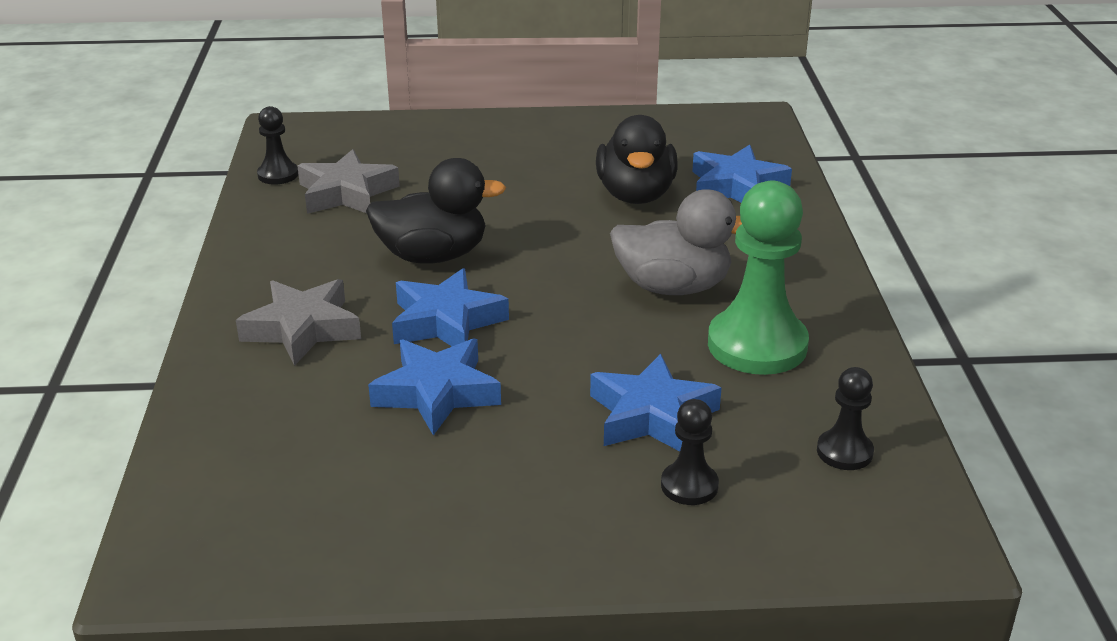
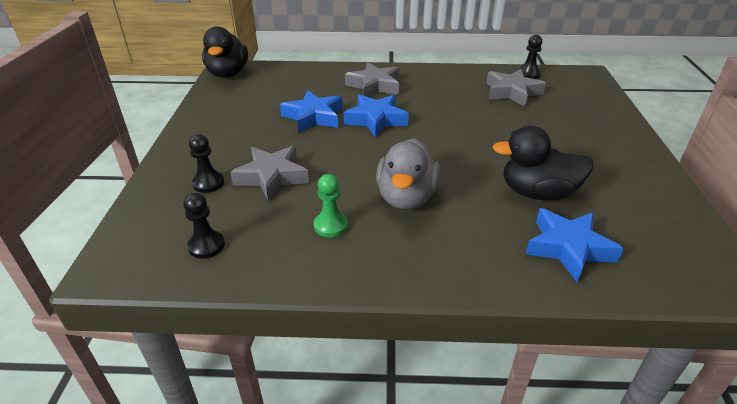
camera: 95 degrees right, 5 degrees up
black duck [366,158,506,264] -> black duck moved to [202,26,248,78]
blue star [590,354,722,451] -> grey star [230,146,309,201]
green pawn [708,181,809,375] -> green pawn [314,174,348,237], size x0.50

